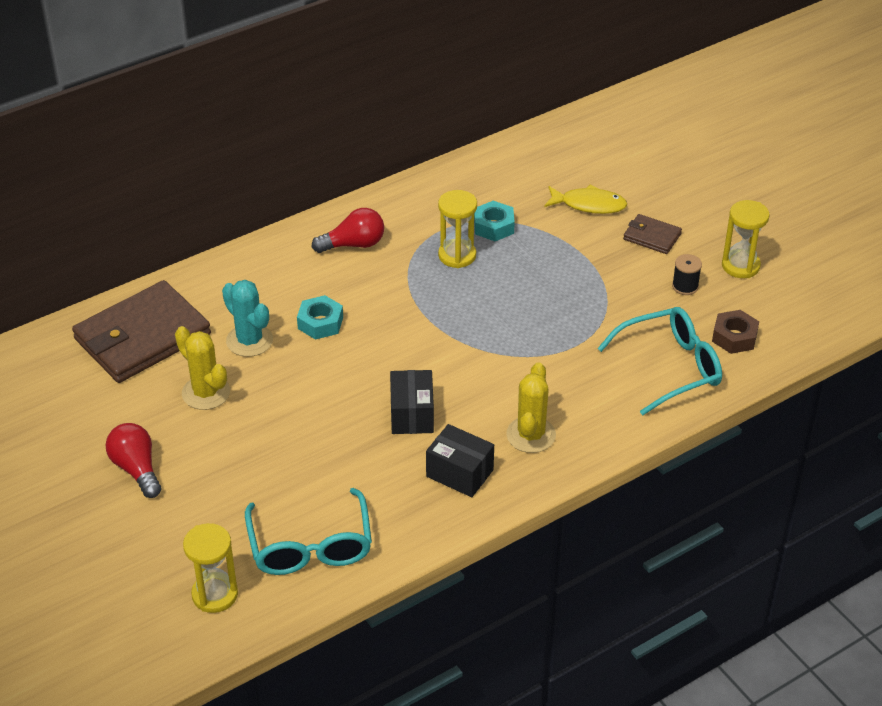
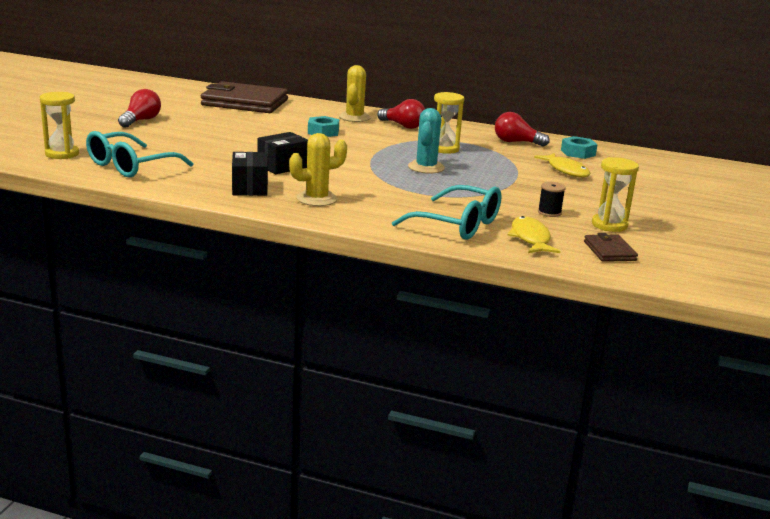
camera: 50 degrees right, 20 degrees down
yellow cactus [175,326,230,410] -> yellow cactus moved to [339,65,371,122]
turquoise cactus [222,280,273,357] -> turquoise cactus moved to [408,108,445,174]
turquoise nut [474,201,515,241] -> turquoise nut moved to [561,136,598,159]
brown wallet [623,214,682,254] -> brown wallet moved to [584,233,638,262]
brown nut [712,310,759,354] -> yellow fish [508,216,561,253]
none -> red light bulb [495,112,550,147]

